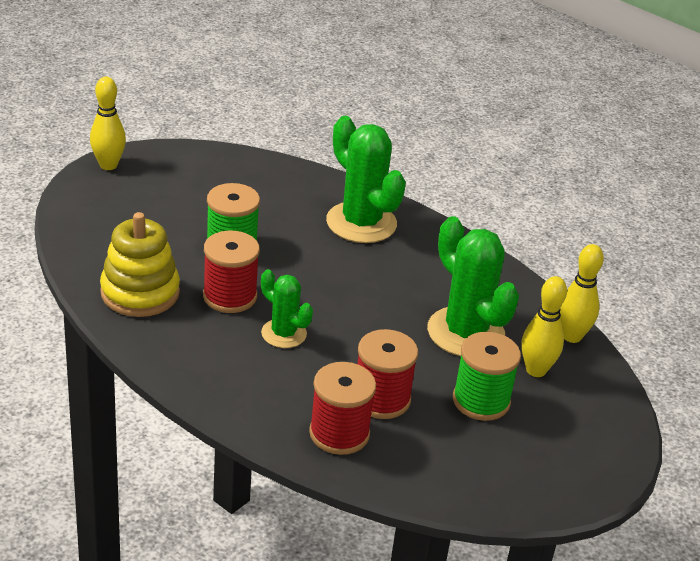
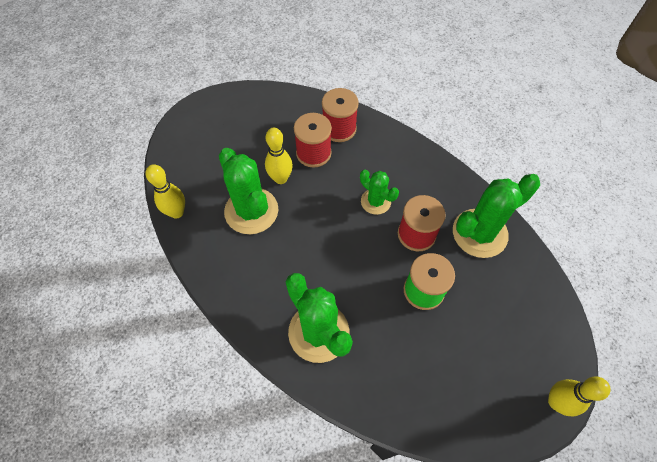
camera: 175 degrees left, 25 degrees up
yellow stacking toy [100,212,180,317] -> green cactus [453,174,540,258]
green spool [453,332,521,421] -> none
yellow bowling pin [521,276,567,377] -> yellow bowling pin moved to [265,128,293,184]

